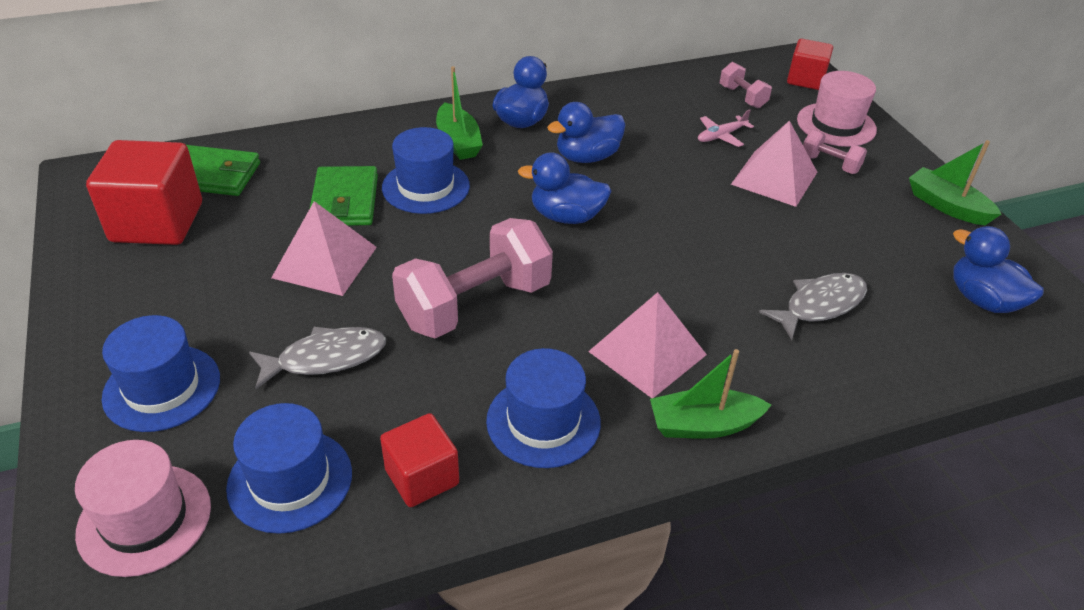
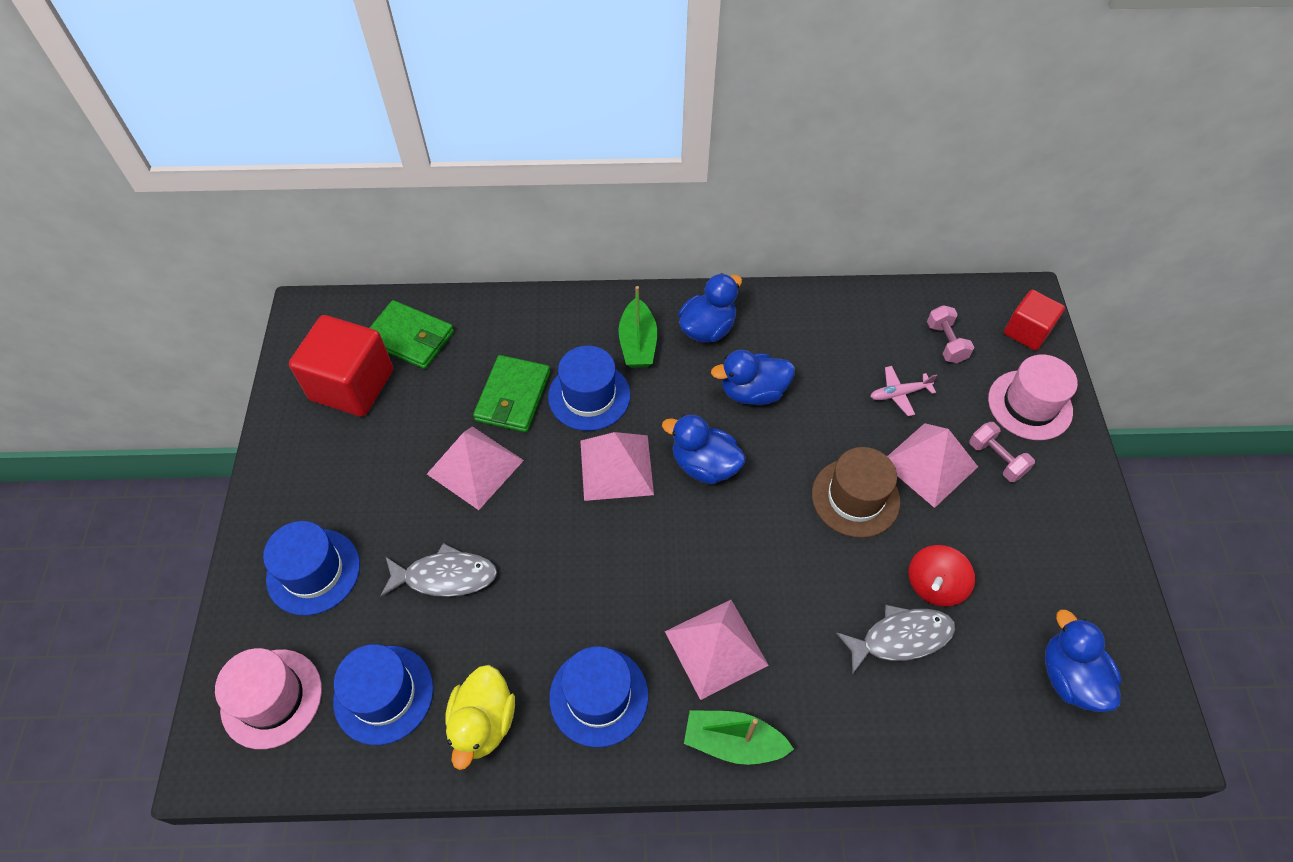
camera: 20 degrees right, 15 degrees up
red cube [380,413,459,507] -> yellow duck [445,665,515,770]
pink dumbbell [392,218,553,338] -> none
green boat [909,140,1001,225] -> none
none -> pink pyramid [580,432,654,501]
none -> brown hat [812,447,901,538]
none -> red spinning top [908,545,975,607]

